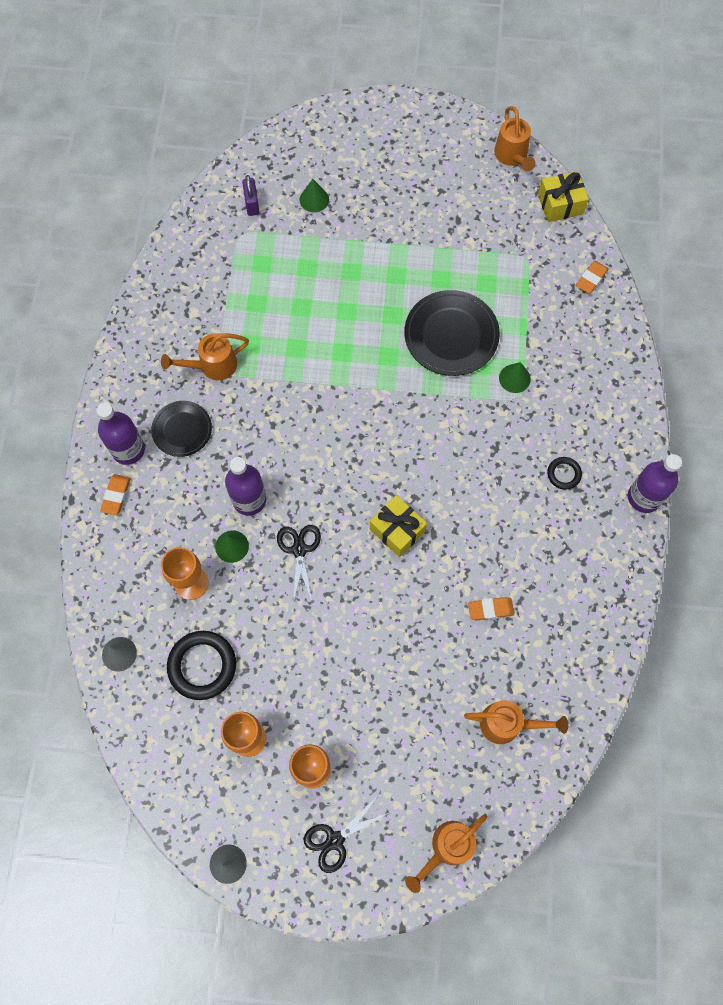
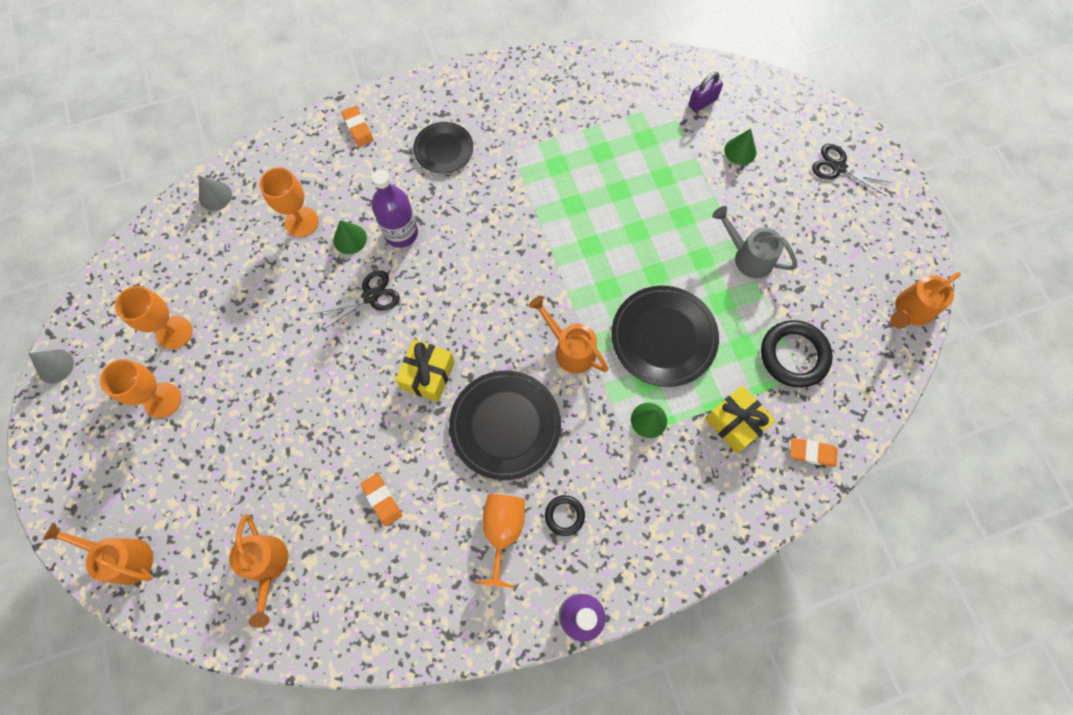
camera: 65 degrees right, 0 degrees up
purple bottle [96,403,145,465] -> none
orange eraser [100,474,131,515] -> orange eraser turned 75 degrees clockwise [341,106,374,147]
orange watering can [161,333,249,380] -> orange watering can moved to [529,296,609,374]
black ring [167,631,236,700] -> black ring moved to [761,320,833,388]
black scissors [304,797,388,873] -> black scissors moved to [812,144,893,196]
yellow gift [538,171,589,222] -> yellow gift moved to [705,385,776,453]
none -> black plate [449,370,561,480]
none -> orange goblet [475,494,525,588]
none -> grey watering can [712,206,798,278]

